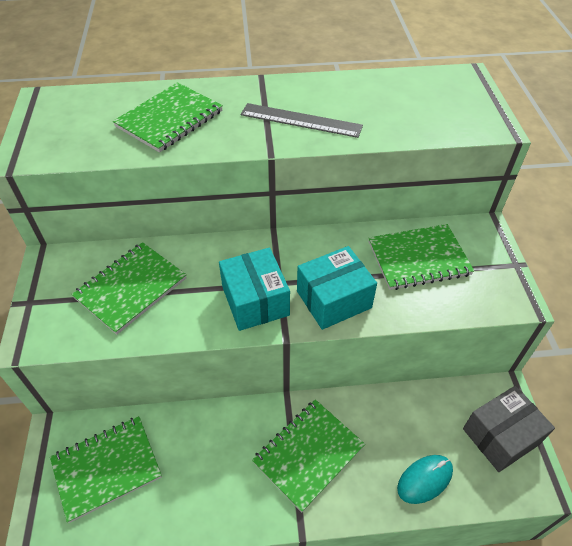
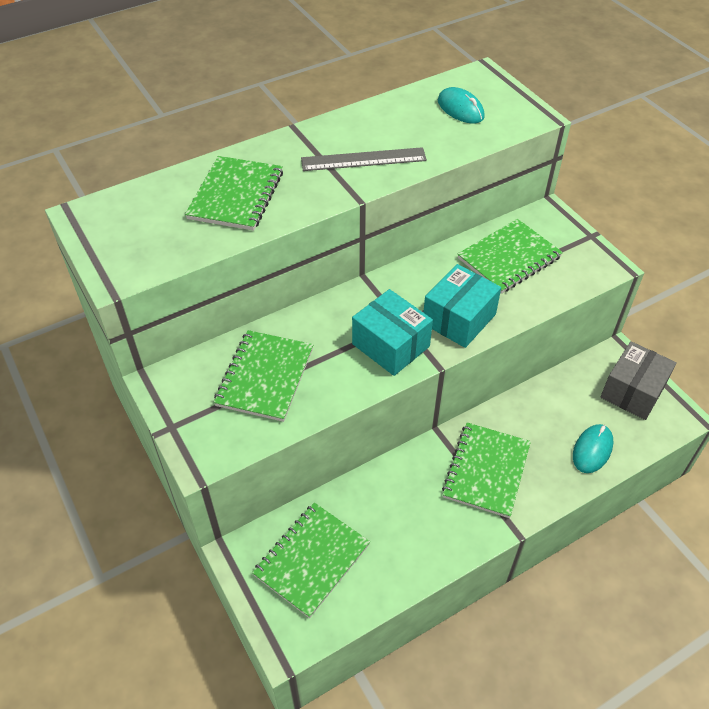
camera: 25 degrees left, 0 degrees up
none -> turquoise mouse [438,87,485,124]

